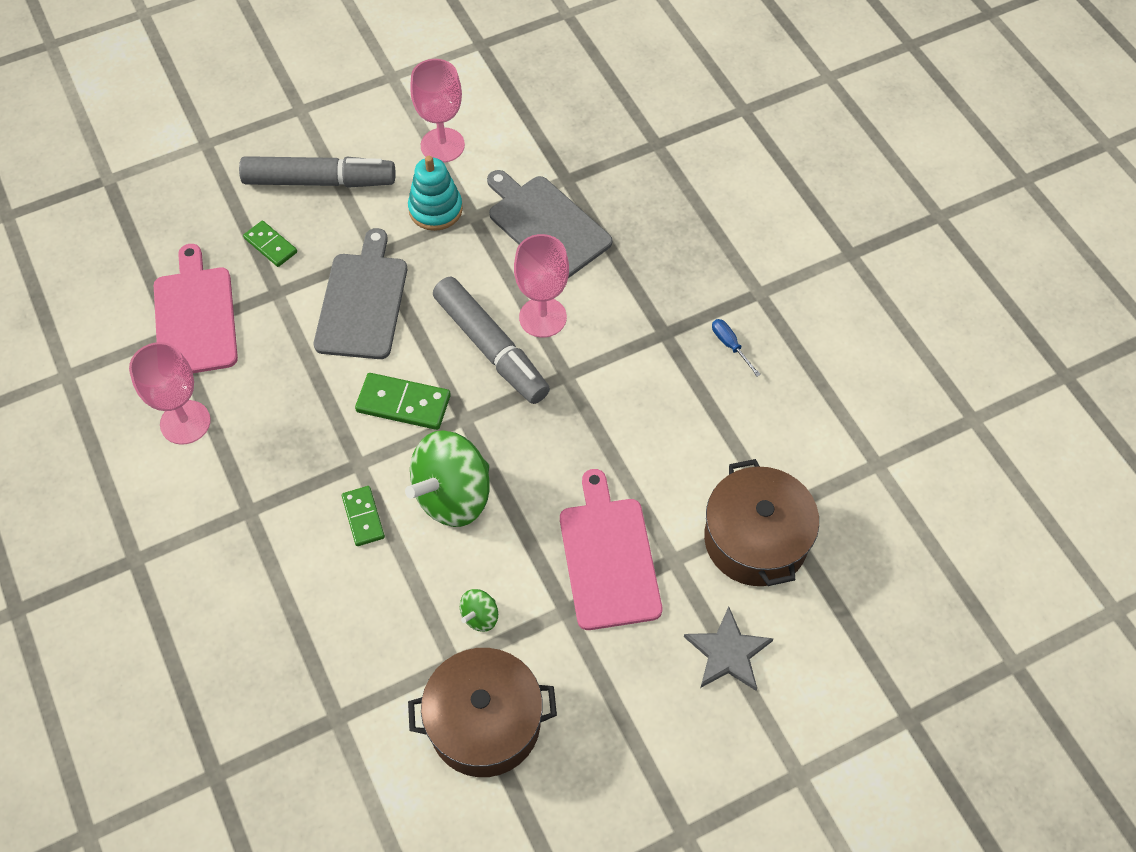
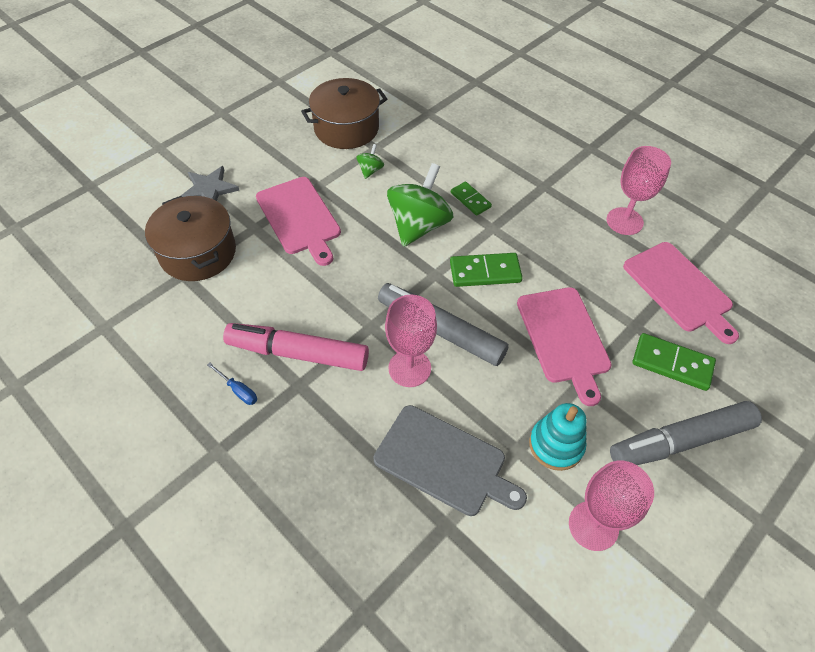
camera: 160 degrees right, 5 degrees down
green domino [243,221,297,267] -> green domino [632,333,716,391], size x1.54
grey cutting board [314,228,407,359] -> pink cutting board [517,287,612,406]
none -> pink marker [223,323,369,371]

